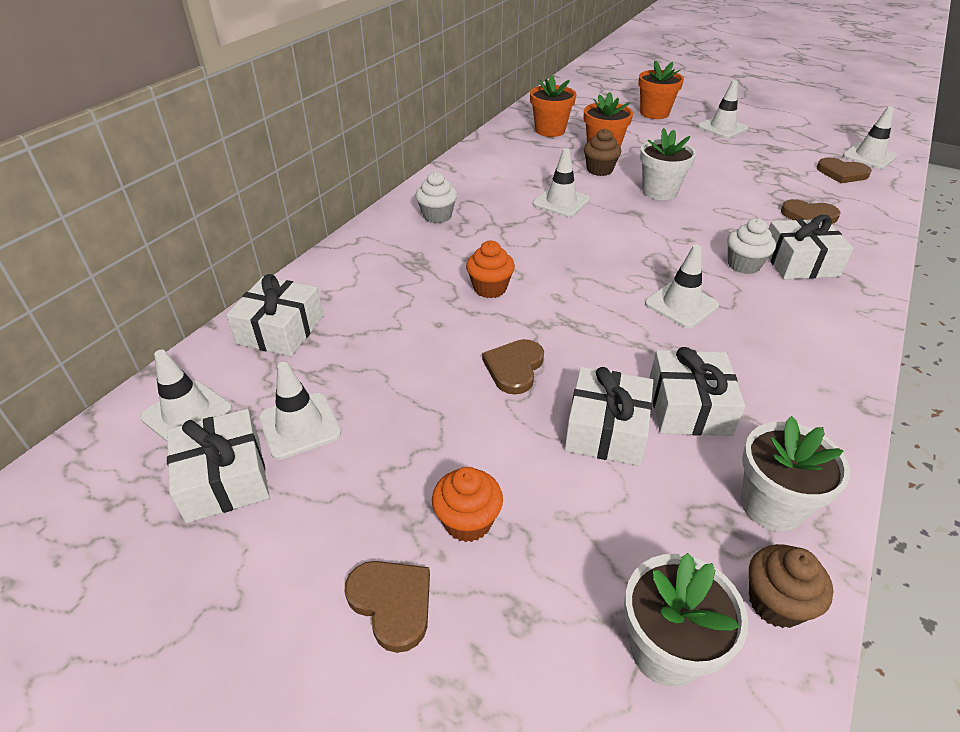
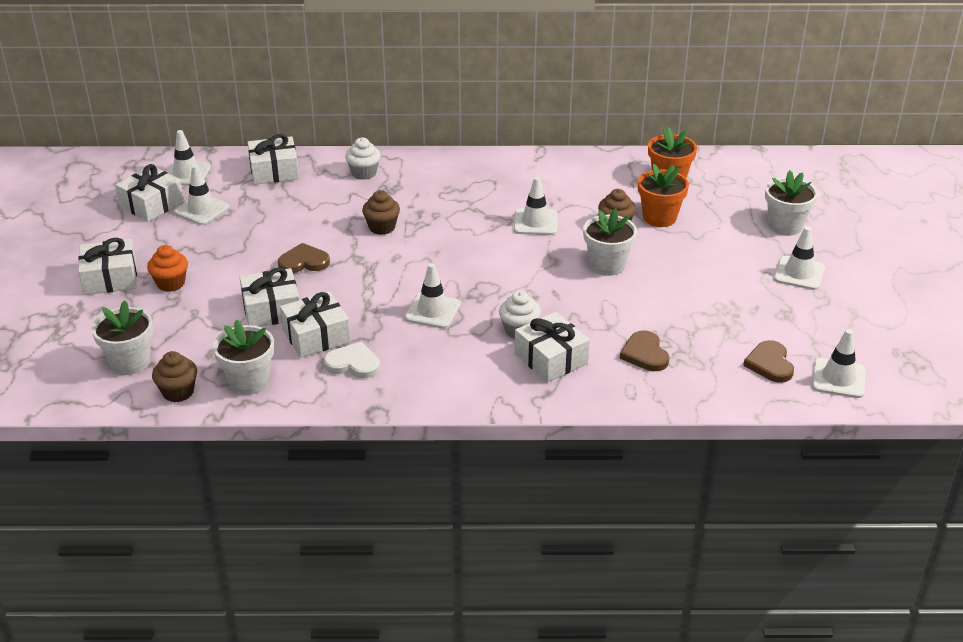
camera: 60 degrees right, 5 degrees down
brown heart [345,561,430,653] -> white gift [78,238,137,295]
white cupcake [416,172,457,223] -> white cupcake moved to [345,138,381,180]
orange cupcake [466,241,515,298] -> brown cupcake [362,190,400,235]
orange flower pot [638,60,684,119] -> white flower pot [765,170,818,236]
none -> white heart [324,342,380,378]

